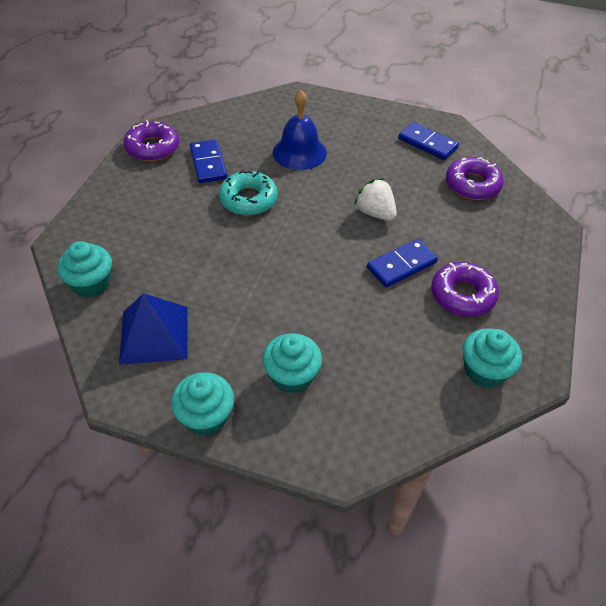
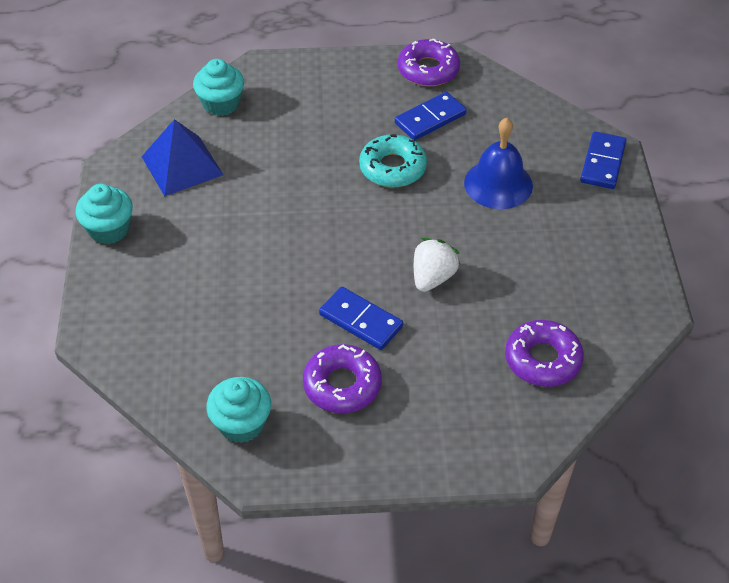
camera: 70 degrees right, 0 degrees up
turquoise cupcake [262,333,322,394] -> none
blue domino [398,122,459,160] -> blue domino moved to [580,131,627,189]

